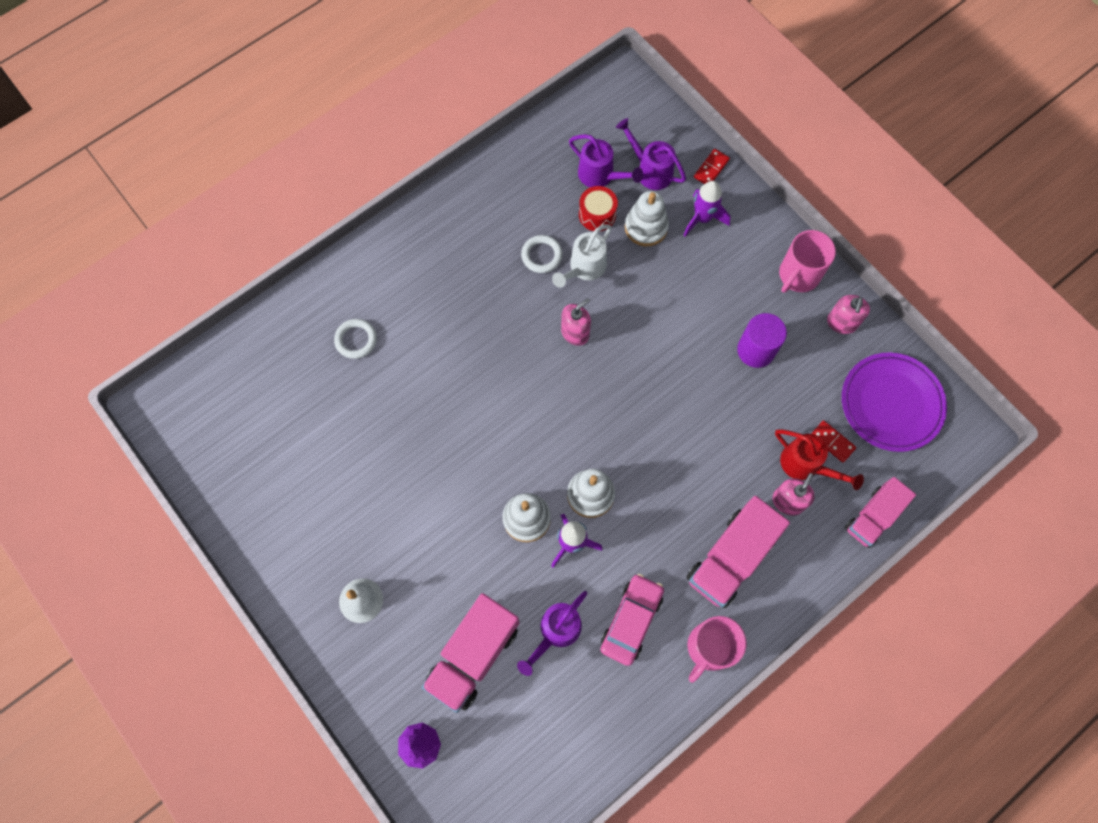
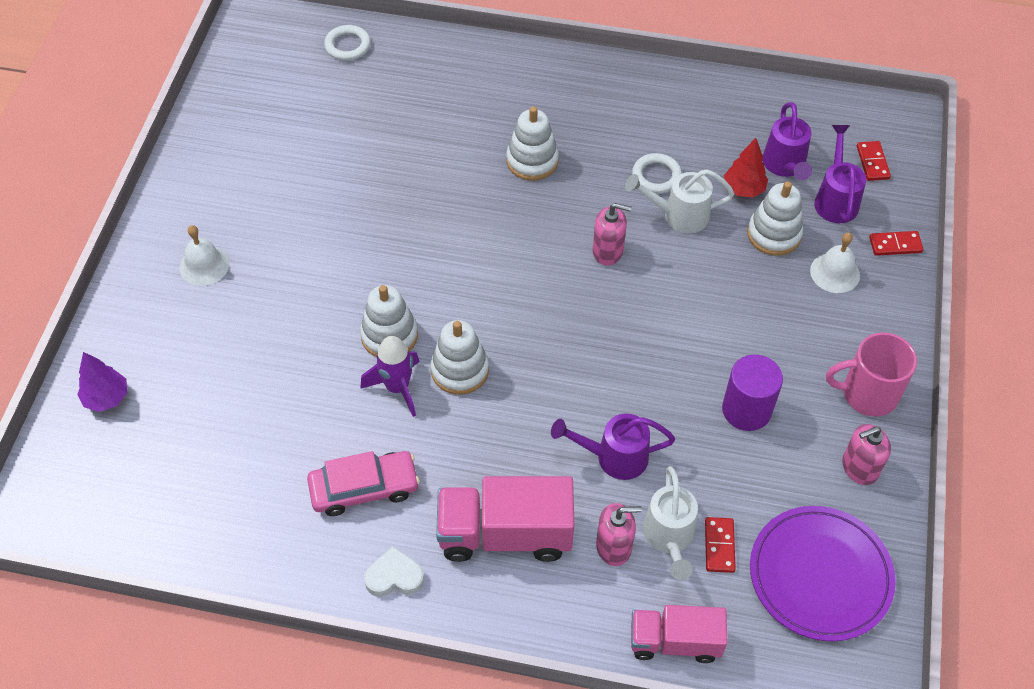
camera: 50 degrees right, 15 degrees down
white ring [334,319,377,359] -> white ring moved to [324,25,371,60]
pink truck [422,593,520,713] -> none
purple watering can [517,591,587,676] -> purple watering can moved to [551,414,675,480]
red drum [579,186,618,231] -> red tree [724,138,768,197]
purple rocket [683,181,731,237] -> white bell [810,233,860,293]
pink mug [687,616,746,683] -> white heart [364,546,424,597]
red watering can [775,429,864,490] -> white watering can [643,466,698,580]
none -> white stacking toy [506,106,559,181]
none -> red domino [857,141,891,181]

